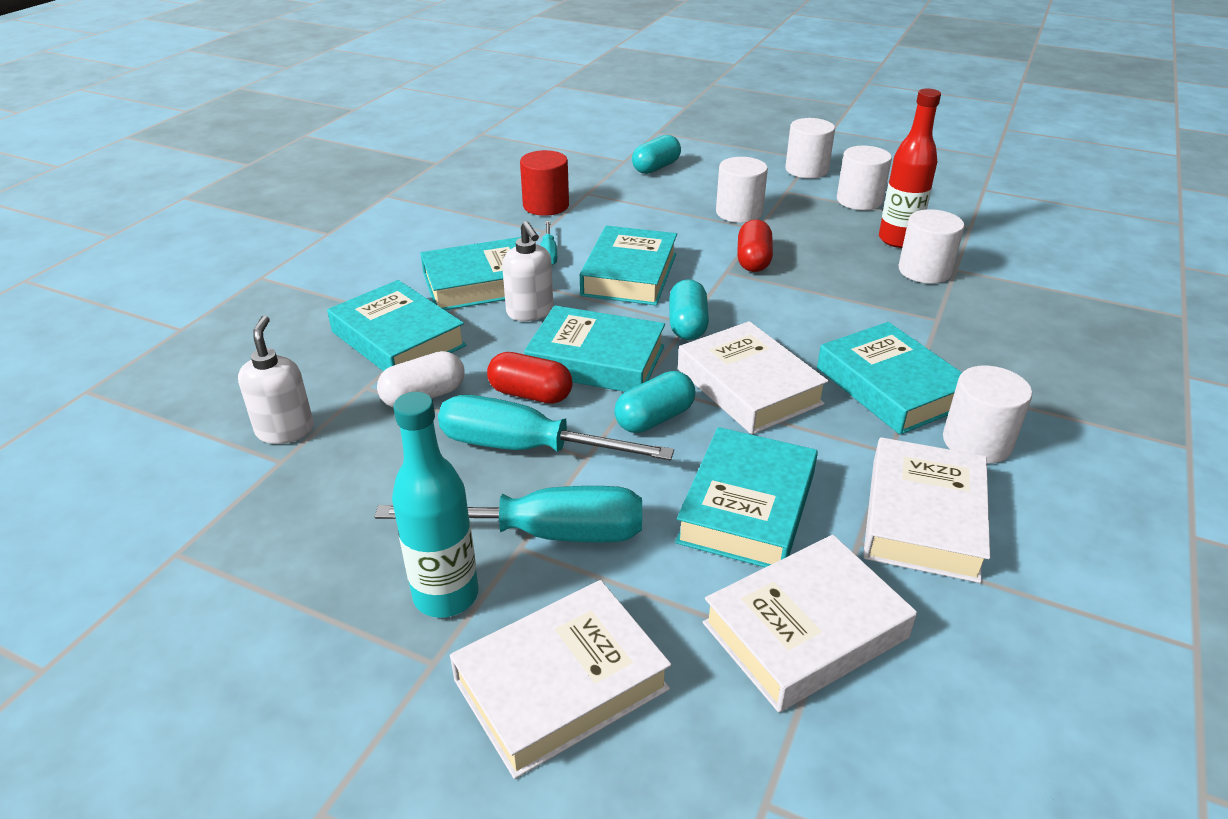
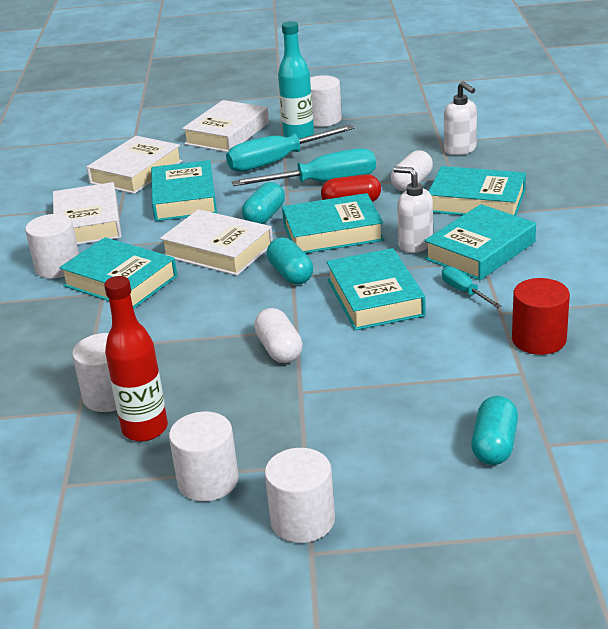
camera: 155 degrees right, 5 degrees down
white cylinder [716,157,768,223] -> white cylinder moved to [310,75,342,127]
red capsule [737,220,773,272] -> white capsule [254,308,303,363]

